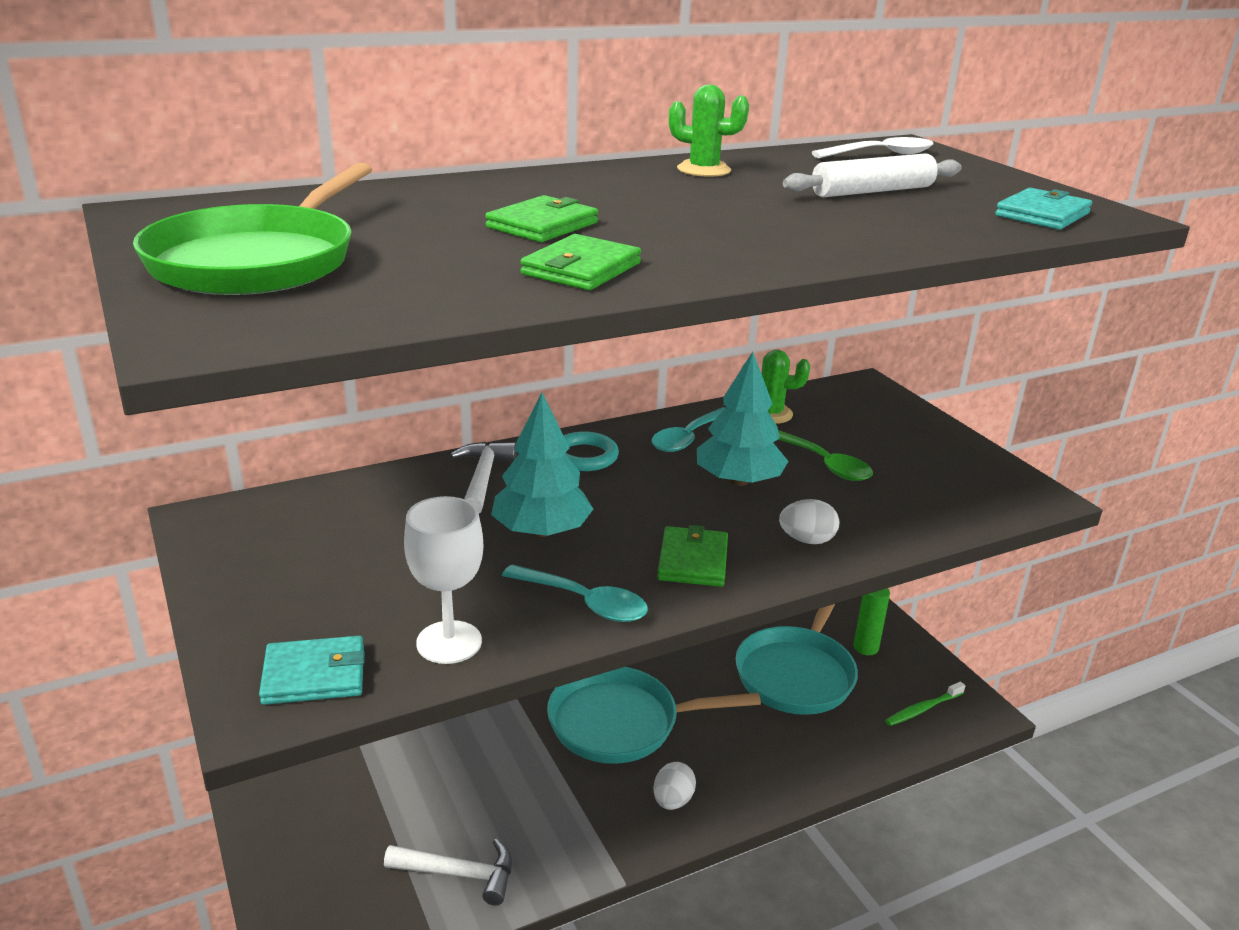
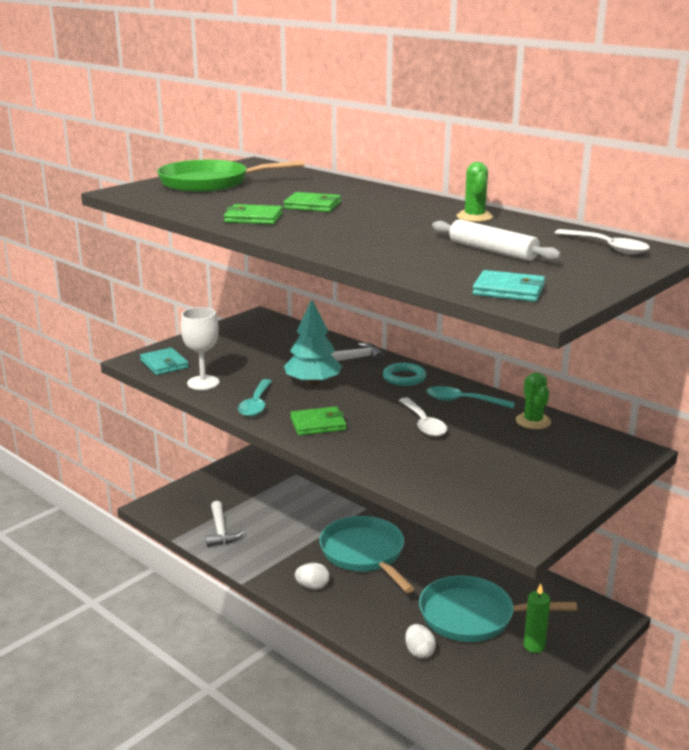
camera: 70 degrees right, 5 degrees down
turquoise tree [697,352,789,486] -> white spoon [399,398,447,437]
green spoon [778,430,873,481] -> none
white egg [779,499,839,544] -> white egg moved to [405,624,436,659]
green toothbrush [885,682,965,726] -> none

